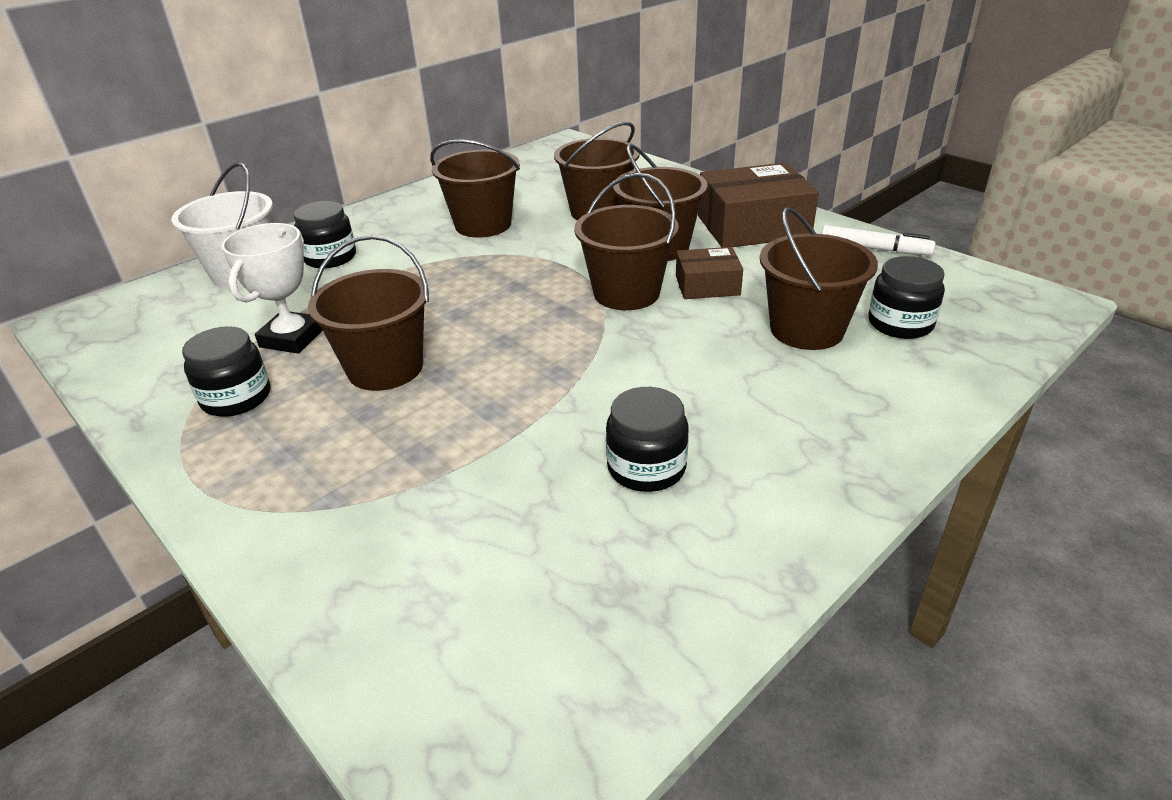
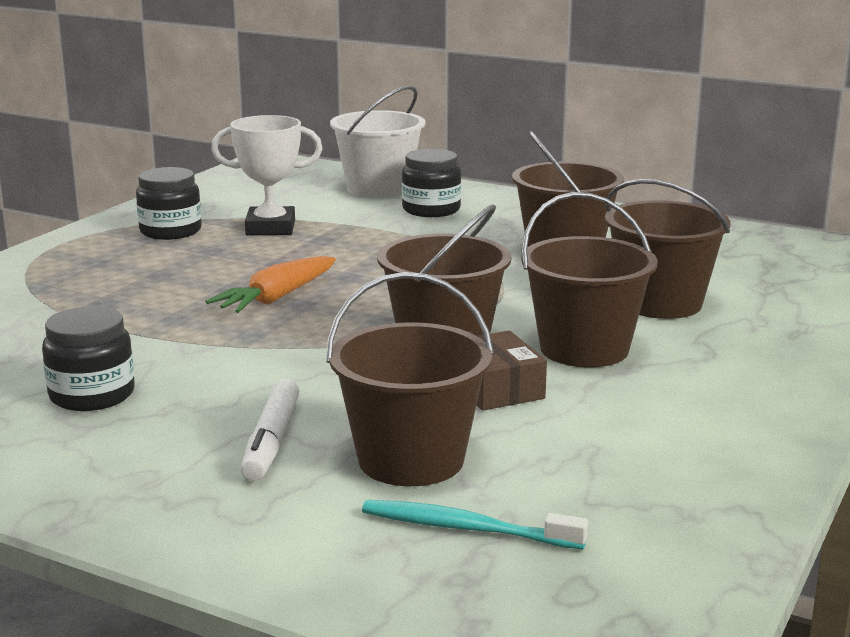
camera: 70 degrees right, 15 degrees down
brown bucket [308,235,429,391] -> none
brown box [698,163,819,247] -> none
white marker [822,225,936,256] -> white marker moved to [241,379,299,481]
black jar [869,256,945,339] -> turquoise toothbrush [362,500,588,549]
none -> orange carrot [205,256,336,313]

